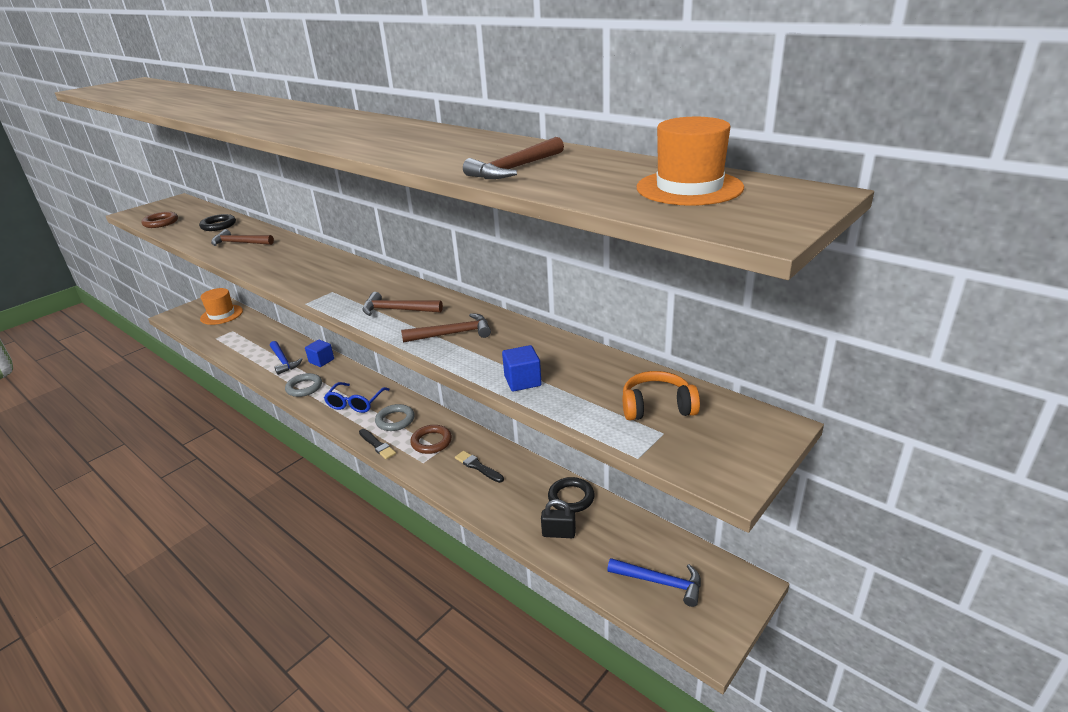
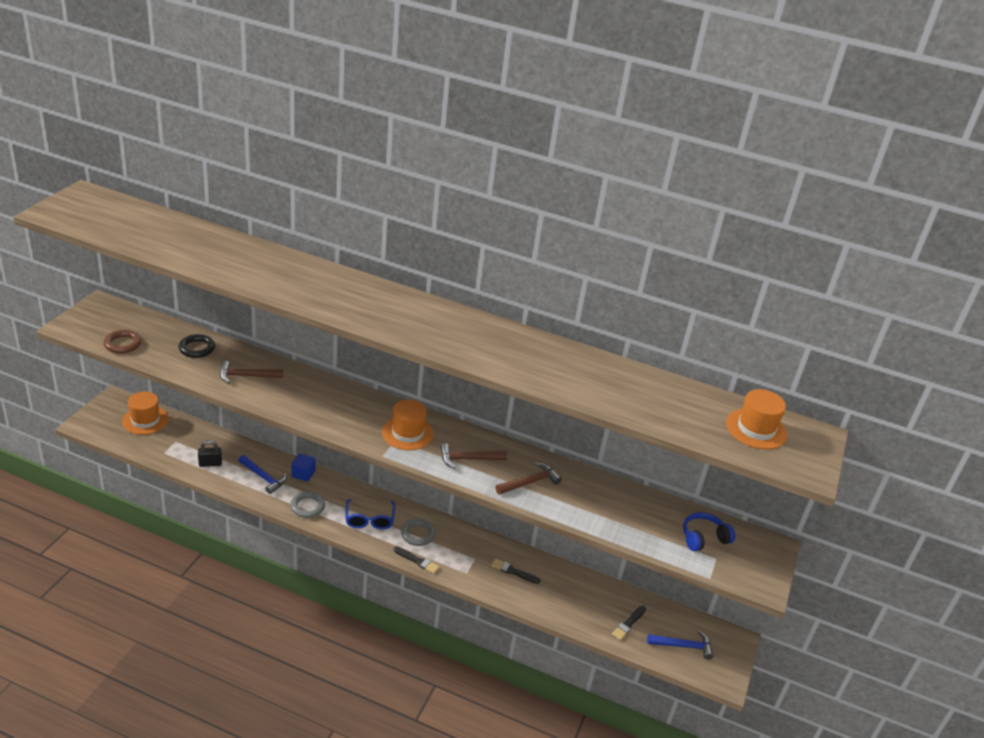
camera: 25 degrees left, 5 degrees up
brown ring [410,425,452,454] -> none
brown hammer [463,137,564,179] -> none
blue cube [502,345,542,392] -> none
black padlock [541,499,576,538] -> black padlock moved to [198,440,222,467]
black ring [548,477,595,512] -> none
orange headphones [623,371,700,420] -> blue headphones [683,512,735,552]
none -> orange hat [382,399,434,450]
none -> black brush [612,605,646,640]

